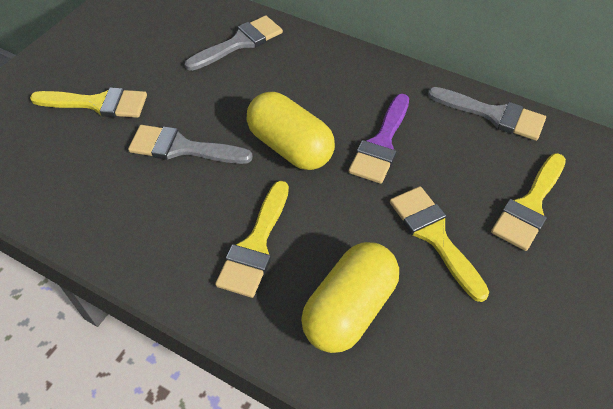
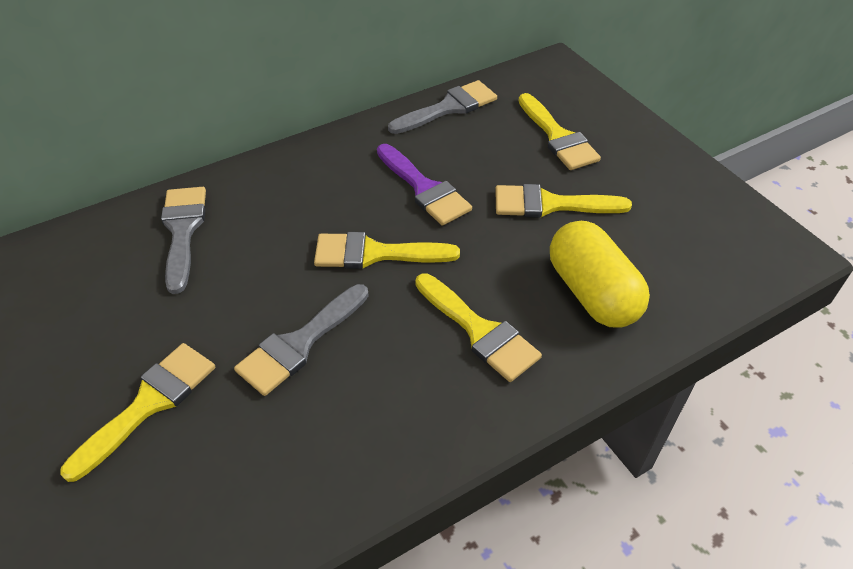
camera: 60 degrees left, 5 degrees down
yellow capsule [247,92,335,170] -> yellow brush [314,232,460,269]

